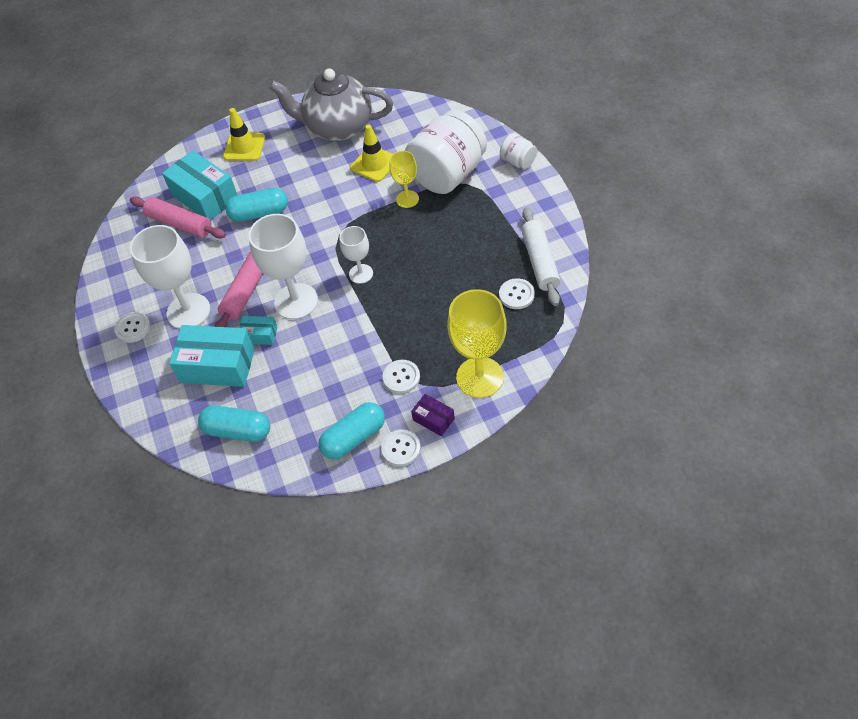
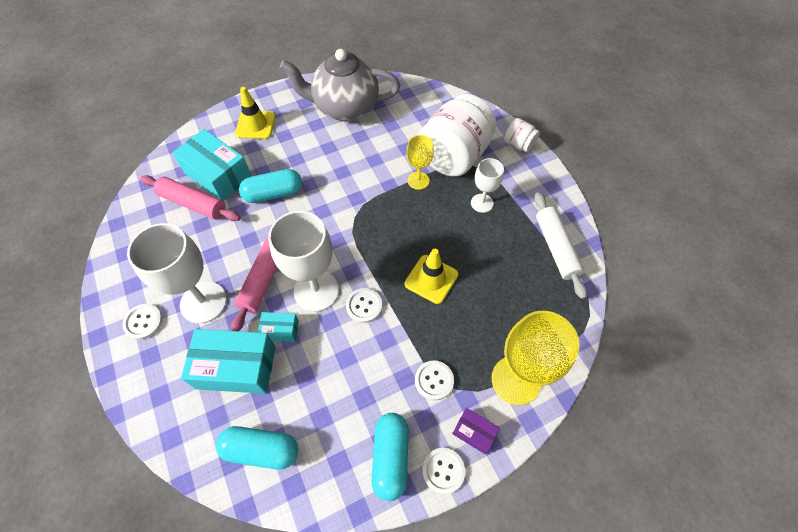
camera: 10 degrees left, 5 degrees up
turquoise capsule [318,402,385,459] -> turquoise capsule turned 45 degrees counterclockwise [372,413,409,501]
white goblet [339,226,373,284] -> white goblet moved to [471,158,504,213]
yellow traffic cone [350,124,393,182] -> yellow traffic cone moved to [405,249,458,304]
white button [499,278,535,309] -> white button moved to [346,288,382,323]

